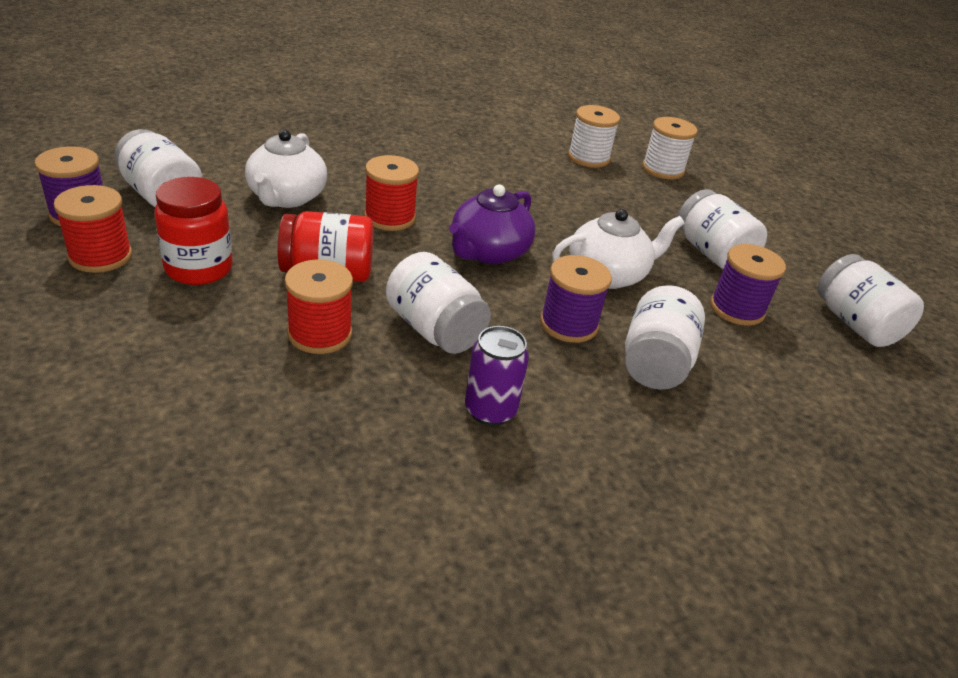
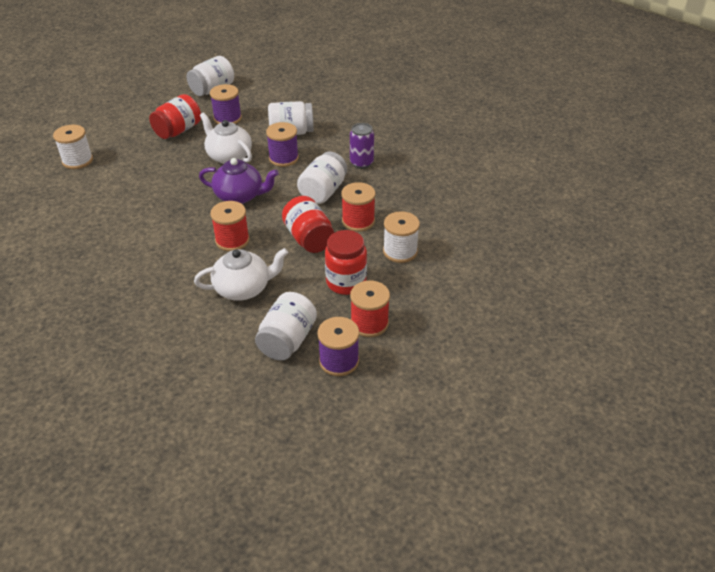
camera: 110 degrees left, 5 degrees up
white spool [568,105,620,168] -> white spool moved to [383,211,420,263]
white jar [678,189,767,269] -> red jar [149,94,201,139]

